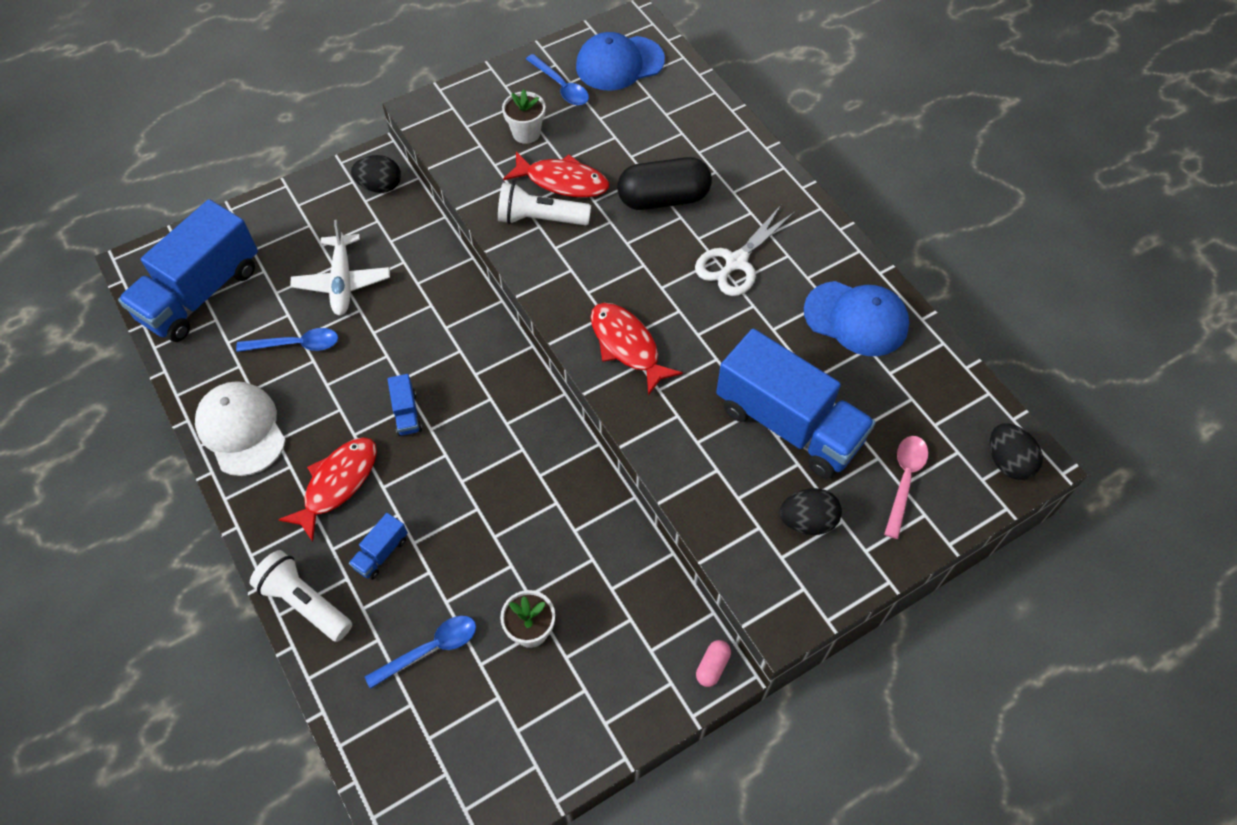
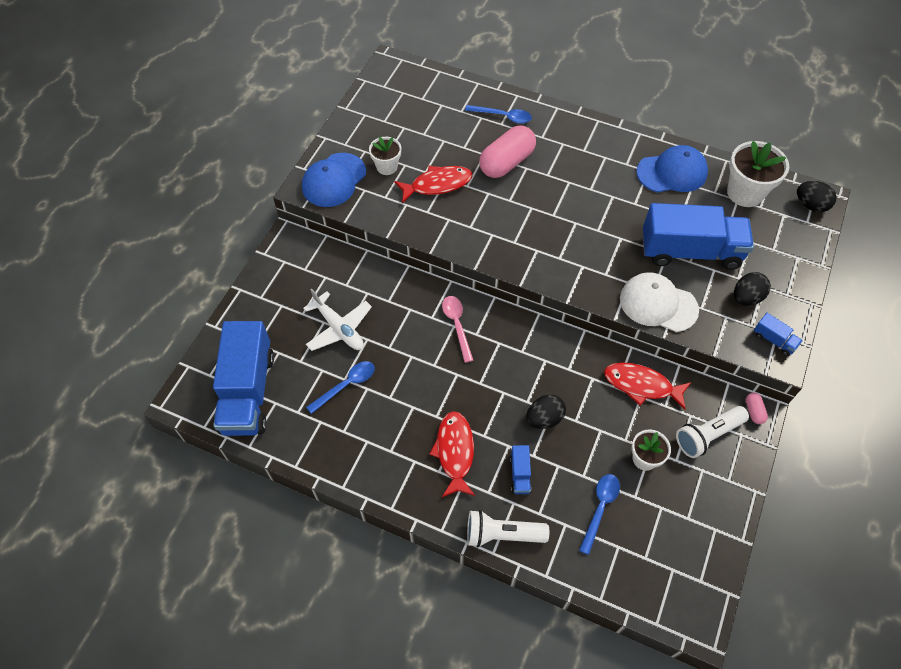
camera: 35 degrees left, 0 degrees up
white cap [195,381,286,476] -> white cap moved to [620,272,699,332]
black egg [351,155,401,193] -> black egg moved to [526,395,566,429]
blue truck [388,374,422,436] -> blue truck moved to [754,313,803,356]
white flashlight [498,183,591,226] -> white flashlight moved to [676,406,749,458]
blue spoon [526,54,589,105] -> blue spoon moved to [465,105,532,124]
blue cap [576,32,665,90] -> blue cap moved to [302,153,366,207]
red fish [591,303,683,396] -> red fish moved to [604,363,691,410]
black capsule [617,157,712,210] -> pink capsule [479,125,536,178]
white scissors [695,204,795,296] -> none
pink spoon [884,436,928,539] -> pink spoon moved to [442,296,473,363]
none -> white flower pot [727,141,789,207]

